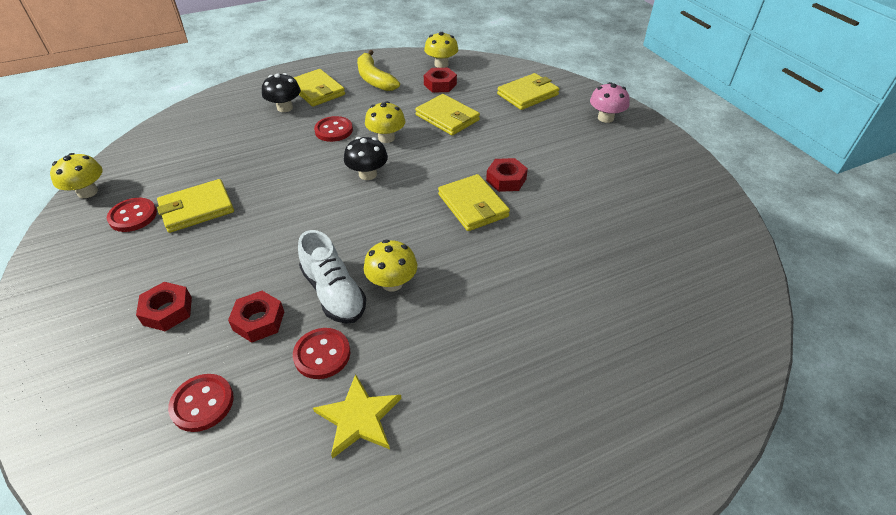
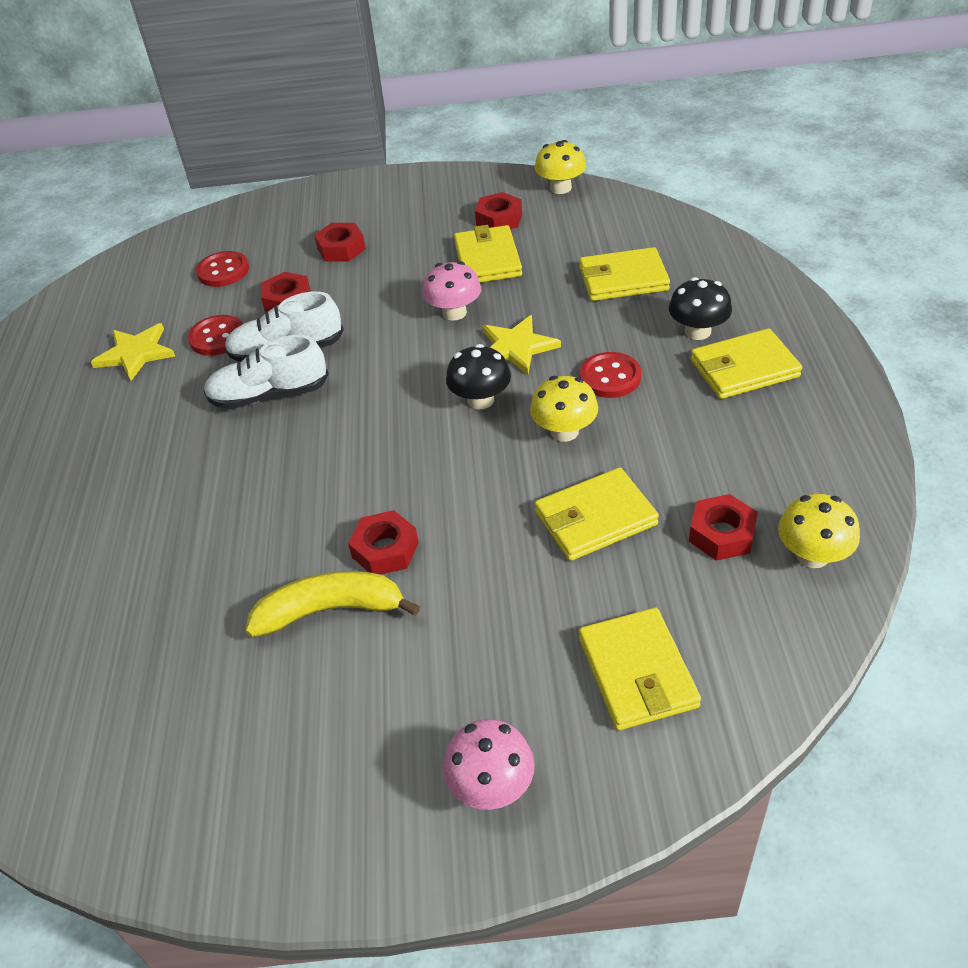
camera: 115 degrees right, 0 degrees up
red button [107,198,157,232] -> red nut [475,192,522,229]
yellow banana [357,50,400,91] -> yellow banana moved to [245,571,420,637]
yellow mushroom [364,240,417,291] -> white shoe [204,335,329,409]
yellow wallet [438,174,510,231] -> yellow wallet moved to [579,247,670,301]
none -> pink mushroom [422,261,481,321]
none -> yellow star [482,315,561,375]

